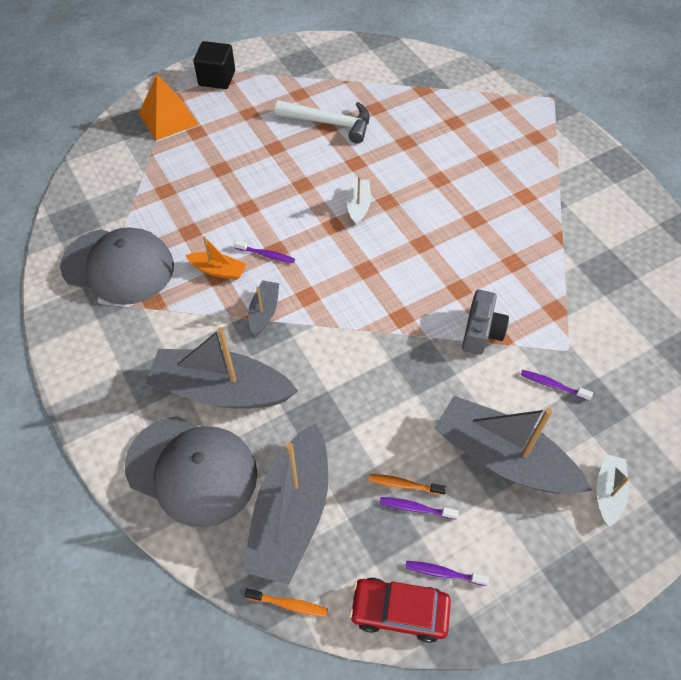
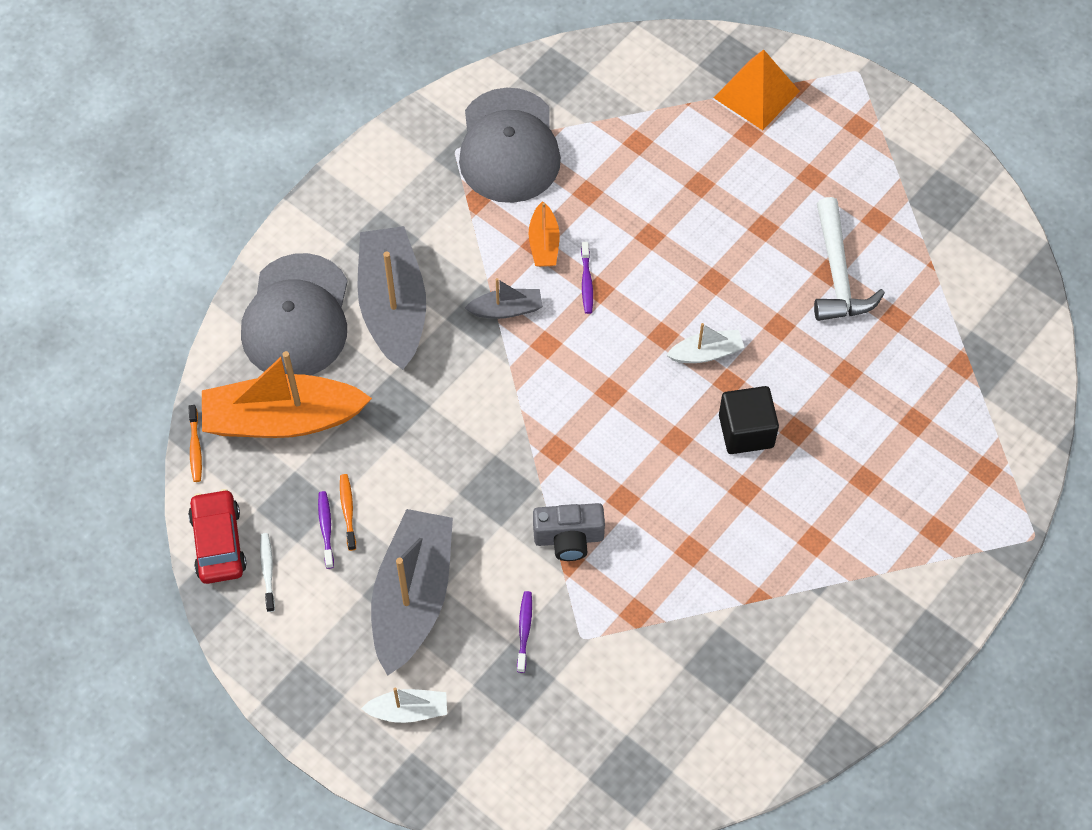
camera: 70 degrees right, 5 degrees up
black cube [194,41,235,89] -> black cube moved to [719,386,779,454]
grey boat [243,423,328,585] -> orange boat [202,351,372,438]
purple toothbrush [405,561,489,586] -> white toothbrush [260,533,275,612]

